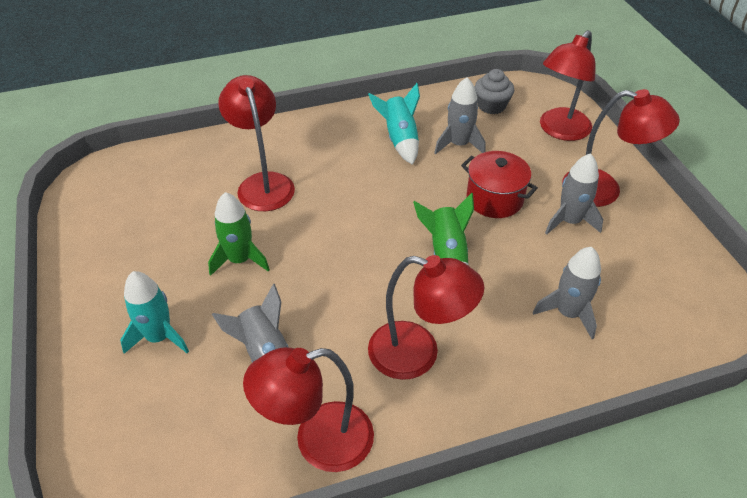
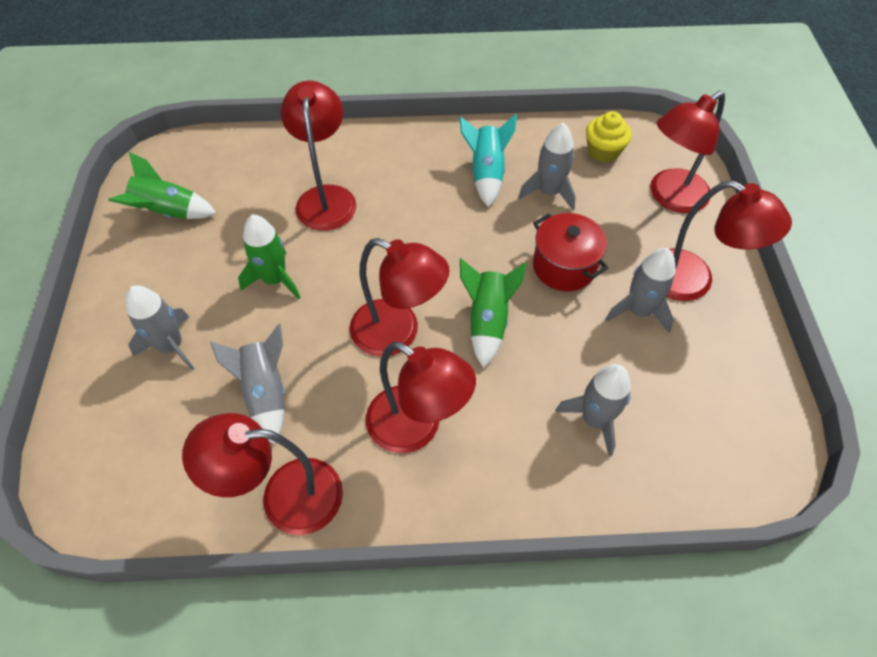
camera: 15 degrees right, 10 degrees up
turquoise rocket [120,271,189,354] -> grey rocket [126,285,194,370]
grey cupcake [475,69,514,114] -> yellow cupcake [586,111,632,163]
none -> green rocket [108,152,217,219]
none -> red lamp [350,238,449,357]

